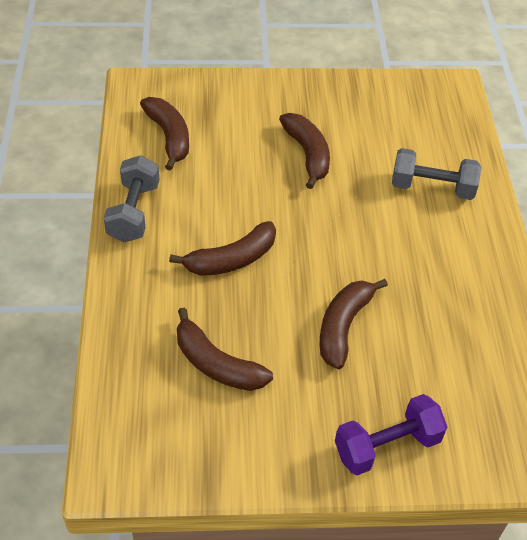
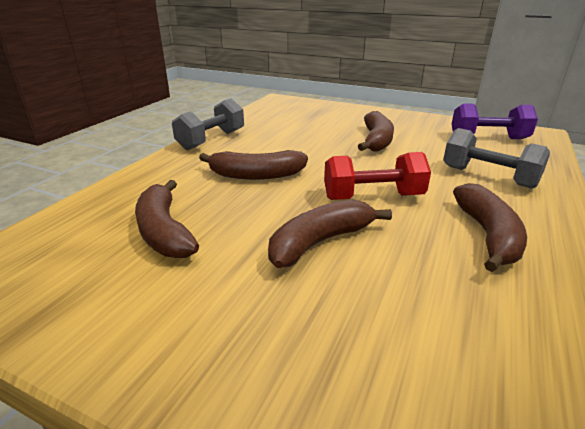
camera: 30 degrees right, 20 degrees down
brown banana [140,97,189,171] -> brown banana moved to [453,183,527,272]
purple dumbbell [335,394,447,475] -> purple dumbbell moved to [452,103,538,139]
none -> red dumbbell [324,152,431,200]

